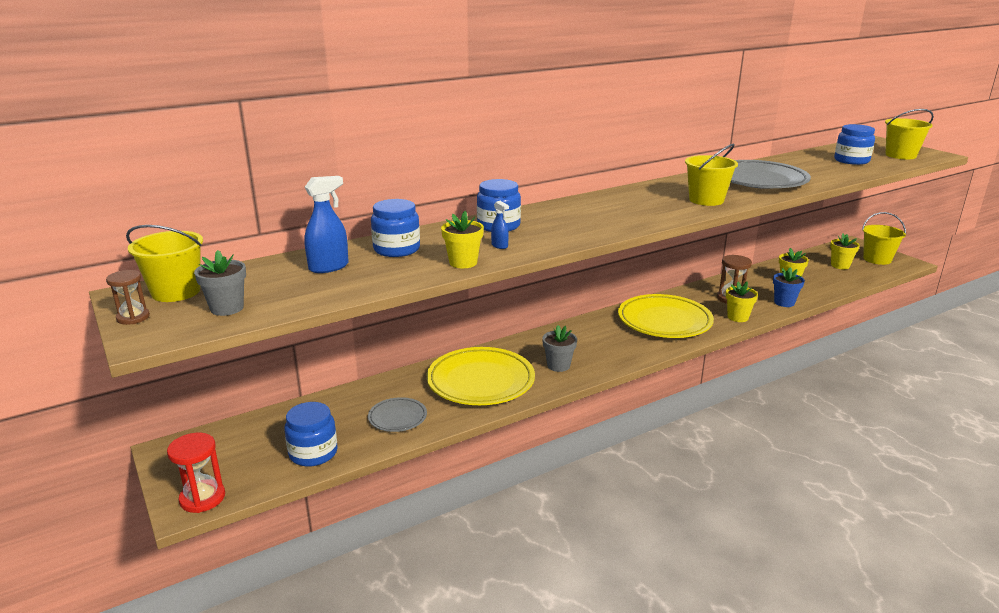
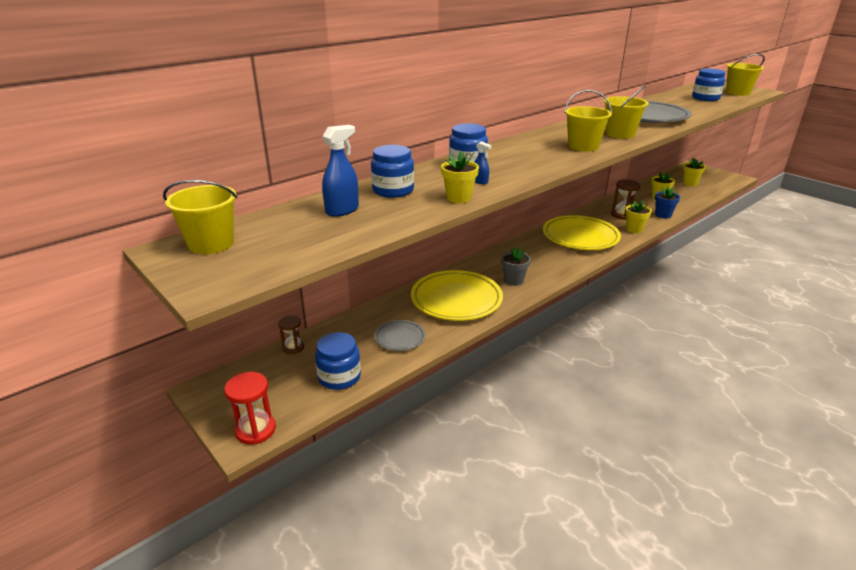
camera: 10 degrees left, 5 degrees up
brown hourglass [106,270,150,325] -> brown hourglass moved to [278,315,304,354]
grey flower pot [194,250,246,316] -> none
yellow bucket [862,212,906,265] -> yellow bucket moved to [564,90,612,151]

